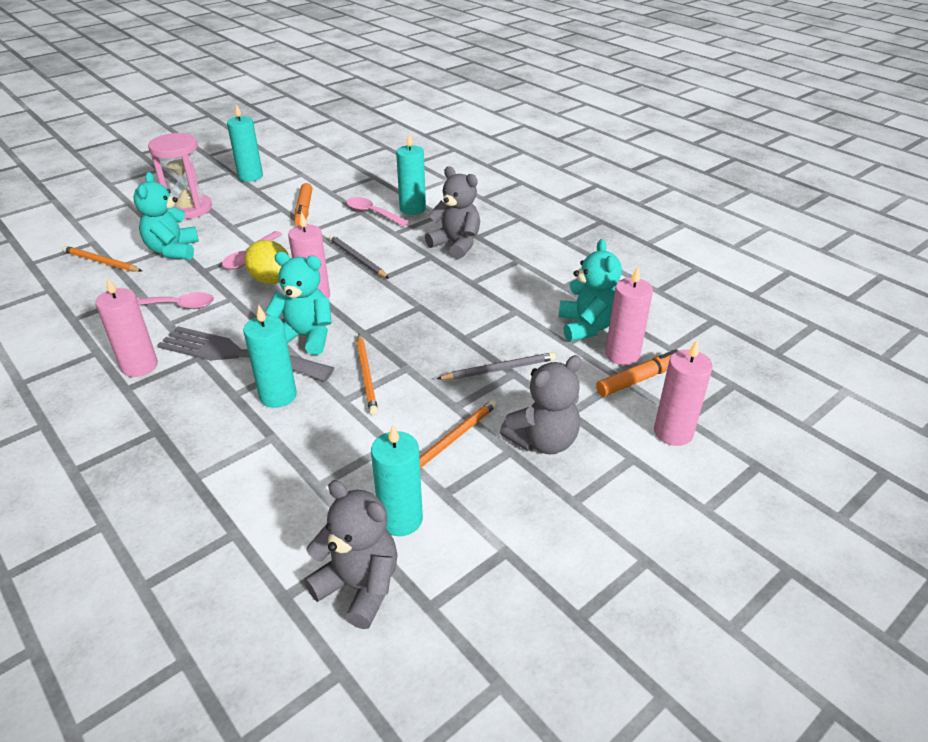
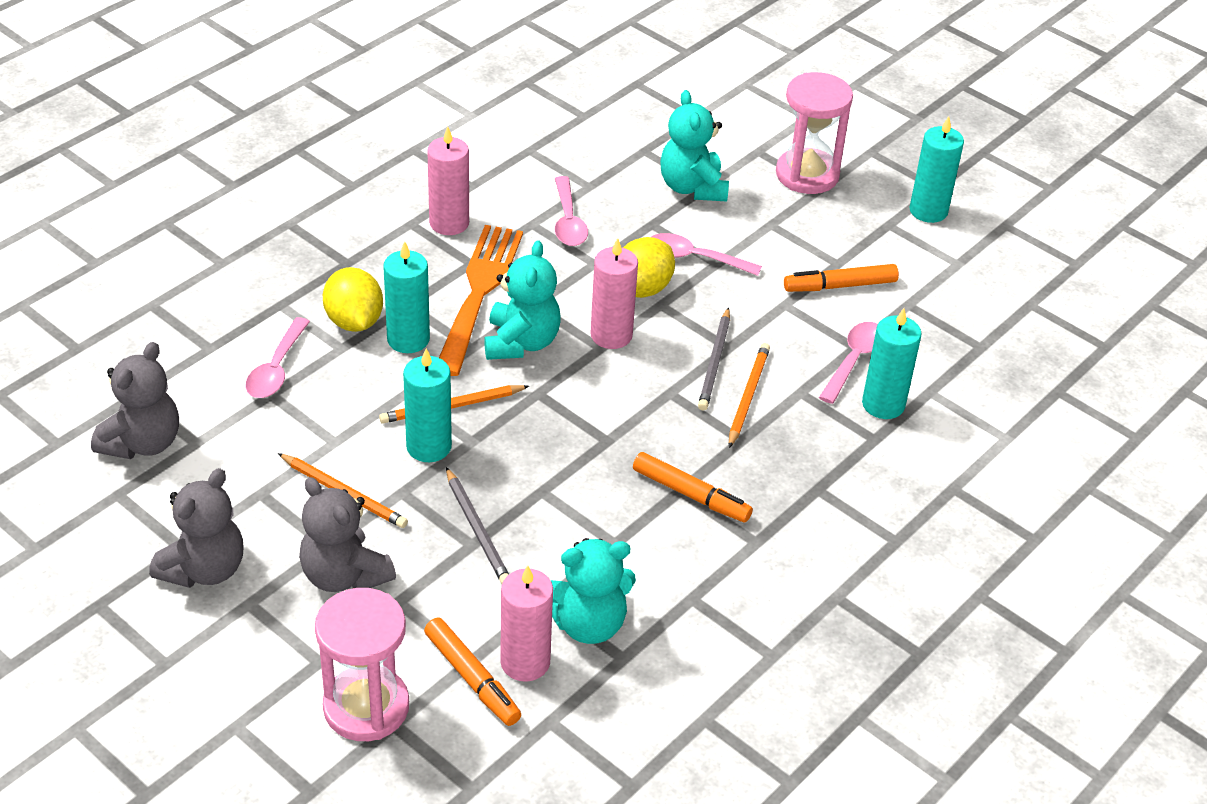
camera: 80 degrees right, 5 degrees up
orange pencil [62,246,142,272] -> orange pencil moved to [729,343,770,448]
turquoise teddy bear [133,172,199,260] -> turquoise teddy bear turned 90 degrees counterclockwise [660,90,729,201]
grey fork [157,326,334,381] -> orange fork [439,225,523,376]
grey pencil [329,235,389,279] -> grey pencil turned 150 degrees clockwise [698,307,730,410]
turquoise candle [371,425,423,536] -> turquoise candle moved to [403,349,452,462]
grey teddy bear [425,166,480,259] -> grey teddy bear moved to [149,468,244,588]
pink candle [654,340,713,446] -> pink hourglass [315,588,409,741]
none -> pink spoon [245,317,310,398]
none -> yellow lemon [323,267,383,332]
none -> orange marker [633,452,753,523]

